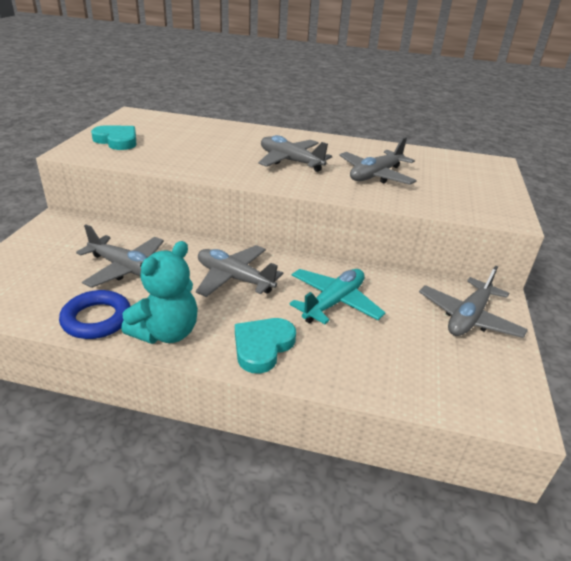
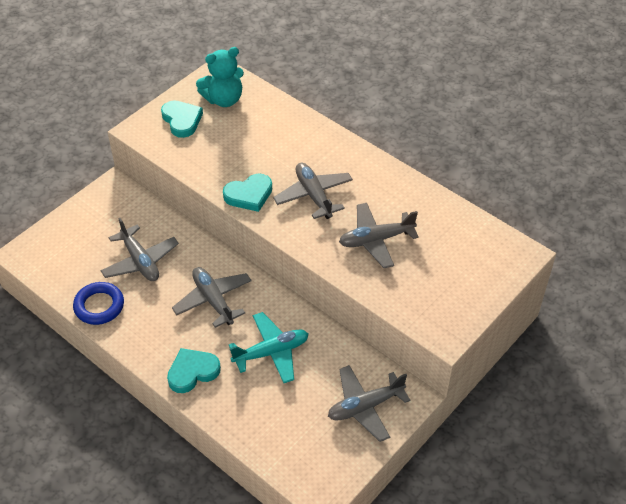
camera: 30 degrees right, 15 degrees up
turquoise teddy bear [121,241,198,344] -> turquoise teddy bear moved to [196,47,244,107]
none -> turquoise heart [223,174,272,212]

